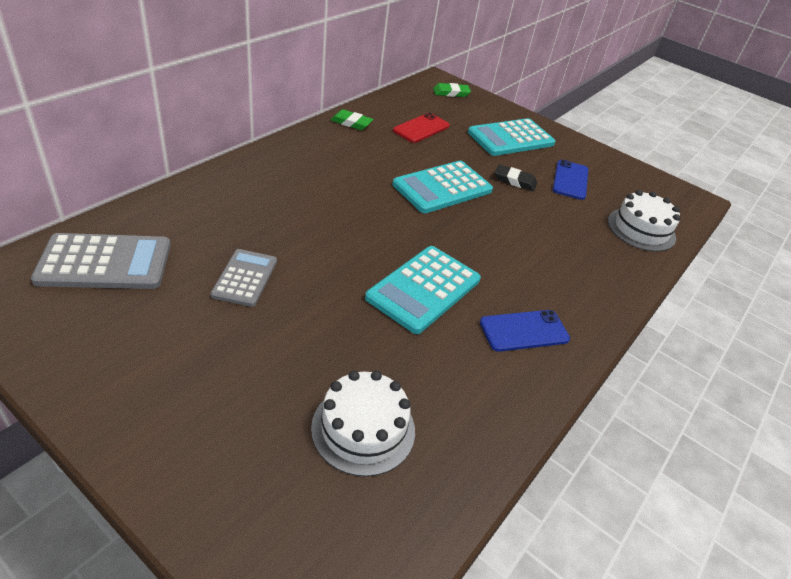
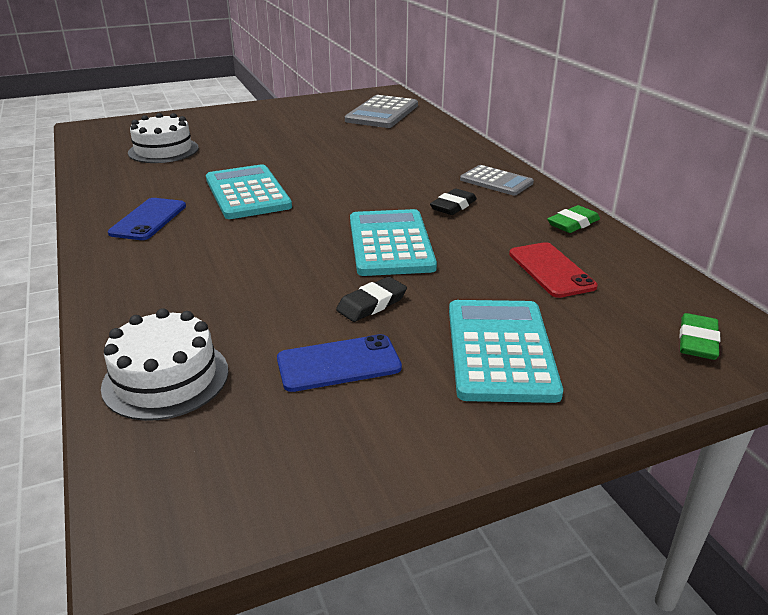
camera: 125 degrees right, 10 degrees down
grey calculator [211,249,277,307] -> grey calculator moved to [460,165,534,196]
blue phone [553,160,588,200] -> blue phone turned 60 degrees counterclockwise [277,334,402,392]
none -> black eraser [430,188,477,215]

